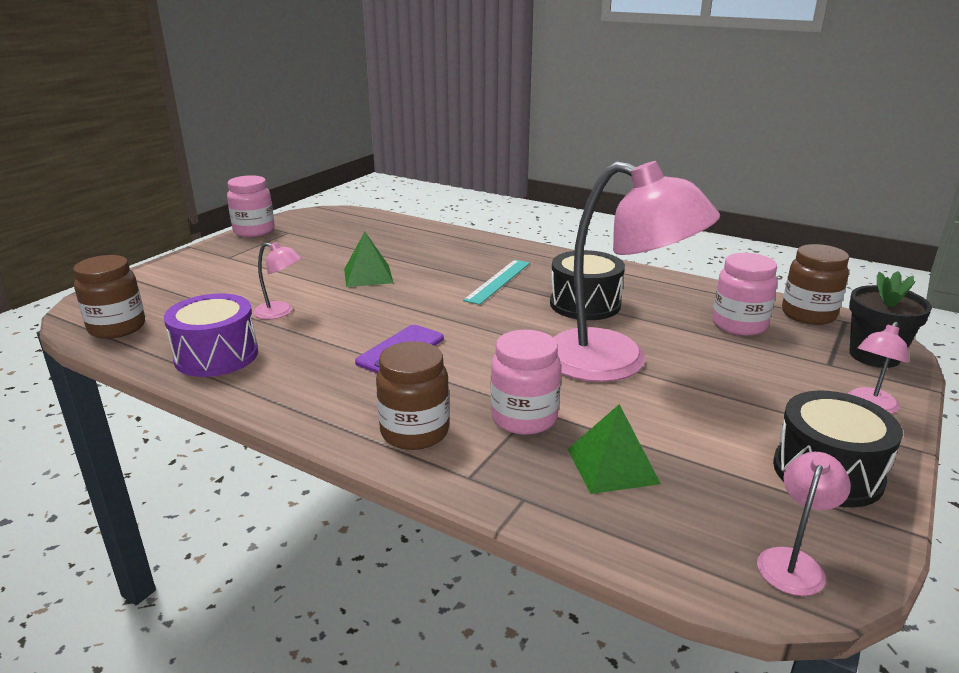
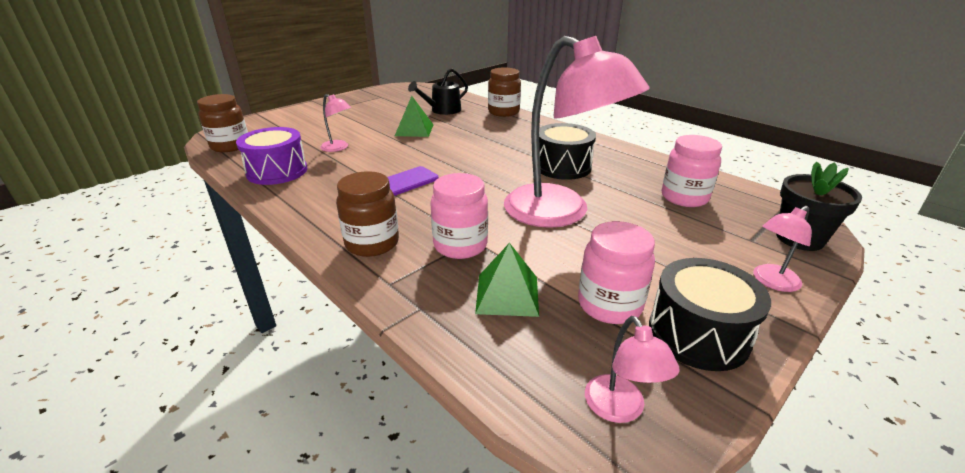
camera: 15 degrees right, 5 degrees up
pink jar [227,175,275,237] -> pink jar moved to [578,221,655,324]
turquoise ruler [463,260,530,305] -> none
pink lamp [757,452,851,596] -> pink lamp turned 120 degrees clockwise [585,316,680,423]
brown jar [782,244,849,325] -> brown jar moved to [488,67,521,117]
none -> black watering can [408,68,468,115]

